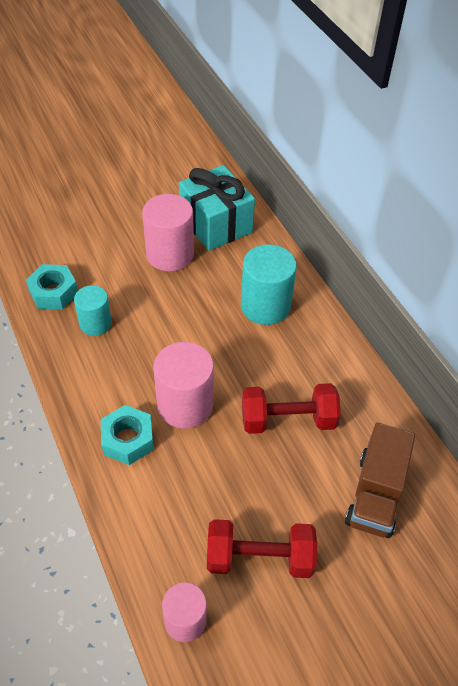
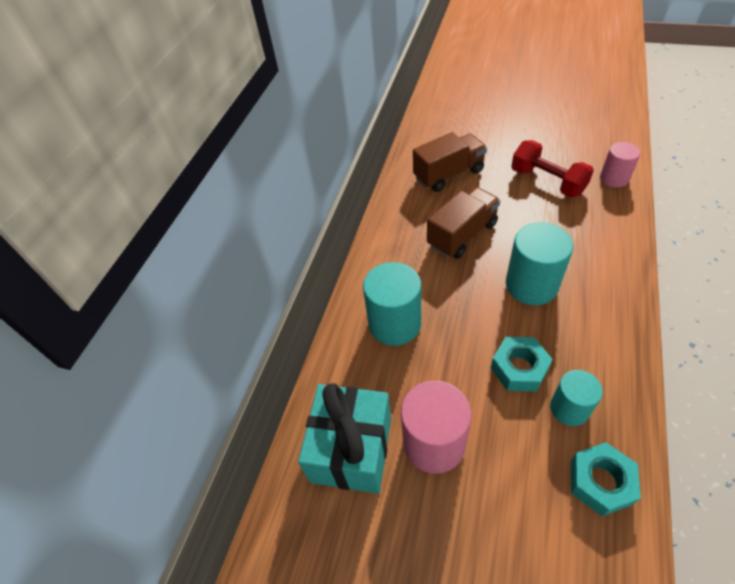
camera: 130 degrees left, 0 degrees up
turquoise nut [101,405,154,465] -> turquoise nut moved to [491,337,553,392]
pink cylinder [154,342,214,429] -> turquoise cylinder [506,222,573,305]
red dumbbell [242,383,341,434] -> brown truck [427,187,500,259]

